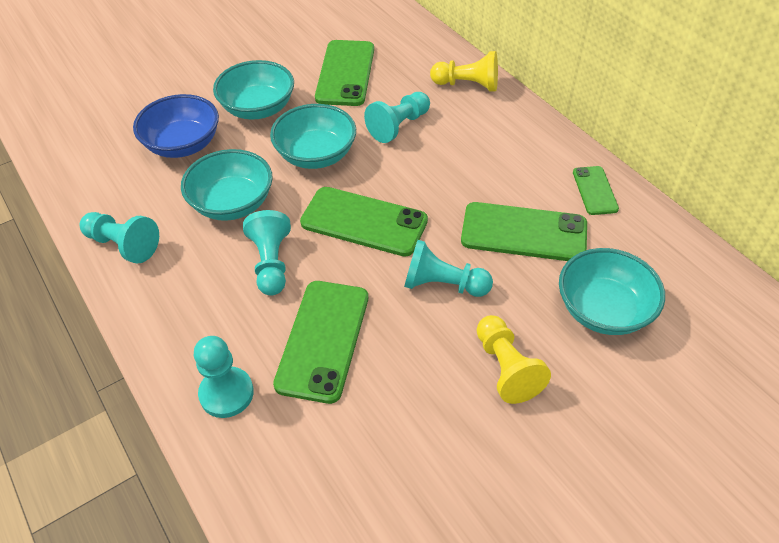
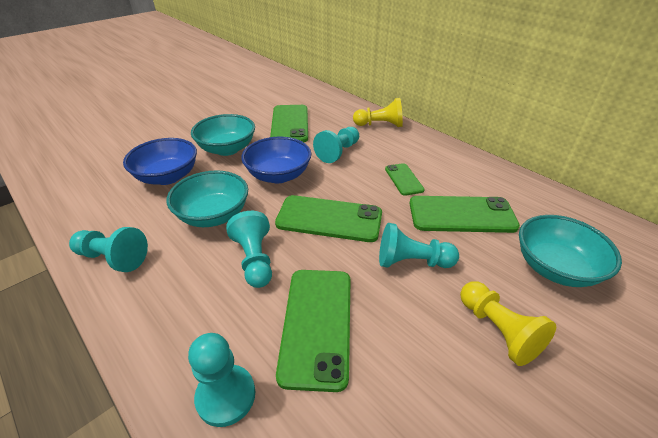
camera: 10 degrees left, 10 degrees down
turquoise bowl [270,104,356,169] -> blue bowl [241,137,311,183]
green phone [573,166,619,215] -> green phone moved to [385,163,425,196]

